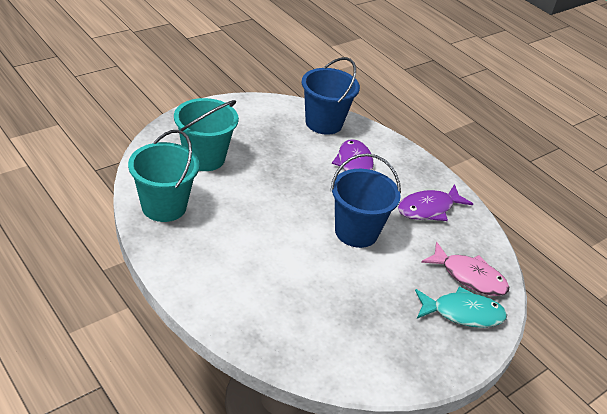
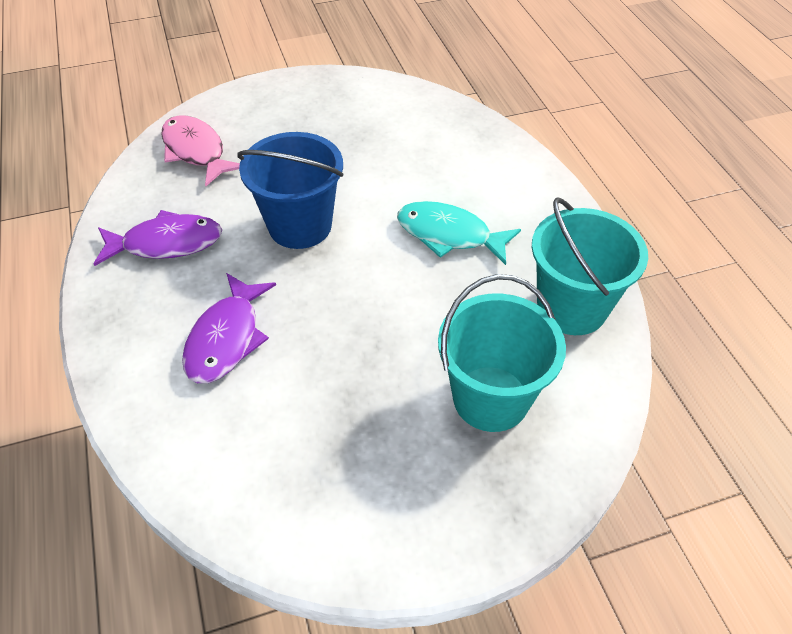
camera: 155 degrees left, 10 degrees up
blue bucket [302,57,360,135] -> none
turquoise fish [415,286,507,328] -> turquoise fish moved to [397,201,521,265]

